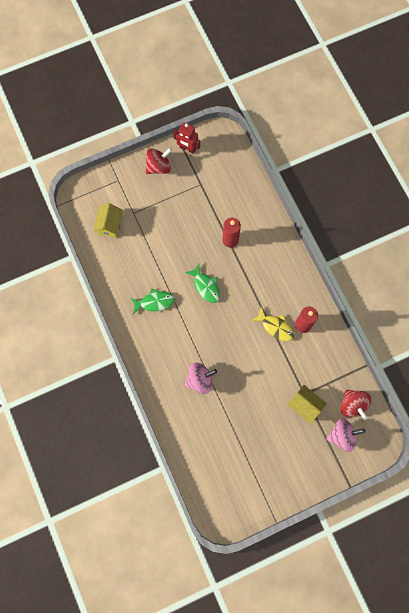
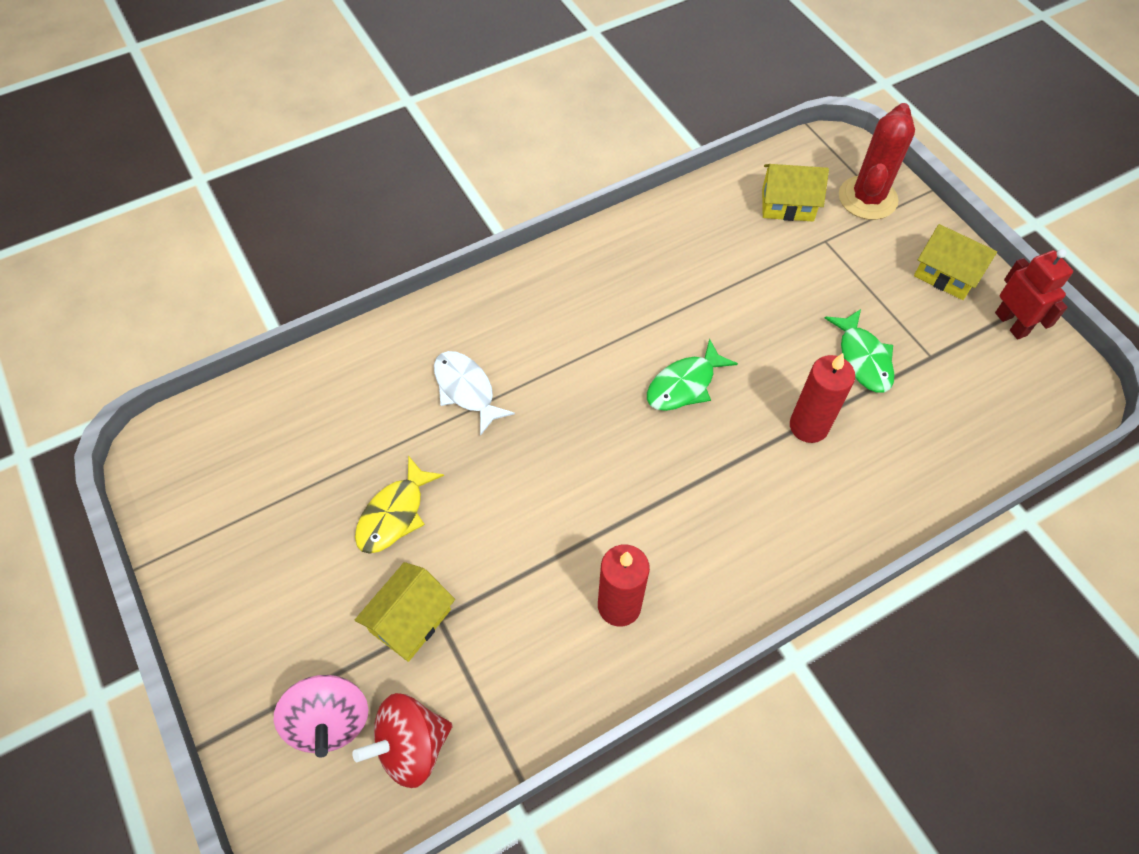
camera: 85 degrees right, 15 degrees down
green fish [131,289,175,314] -> green fish moved to [825,309,895,393]
red spinning top [146,147,172,174] -> yellow house [914,224,997,300]
red robot [173,122,200,154] -> red robot turned 135 degrees clockwise [995,249,1073,340]
pink spinning top [185,363,217,394] -> white fish [434,351,515,436]
yellow fish [251,307,294,341] -> yellow fish moved to [355,455,444,554]
none -> red cactus [839,103,915,220]

